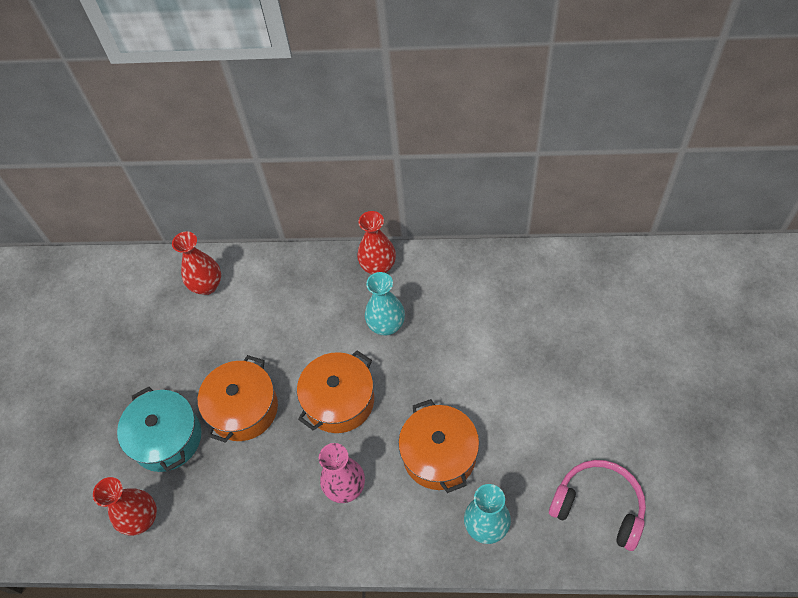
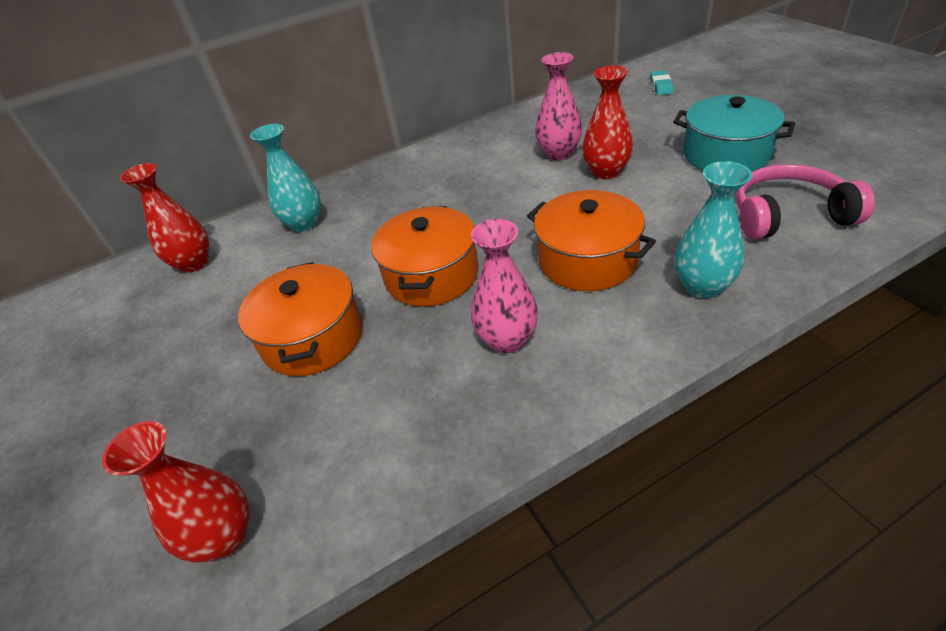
camera: 30 degrees left, 15 degrees down
turquoise pot [117,387,201,472] -> turquoise pot moved to [674,95,795,172]
red vase [357,211,396,274] -> red vase moved to [582,65,633,179]
turquoise vase [365,272,405,336] -> turquoise vase moved to [250,124,321,232]
none -> pink vase [535,52,582,160]
none -> turquoise eraser [650,70,674,95]

